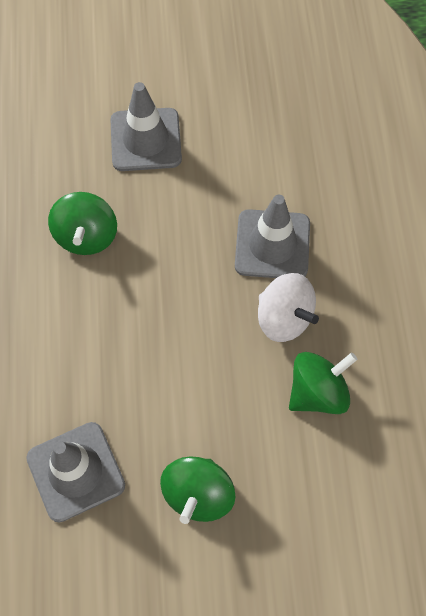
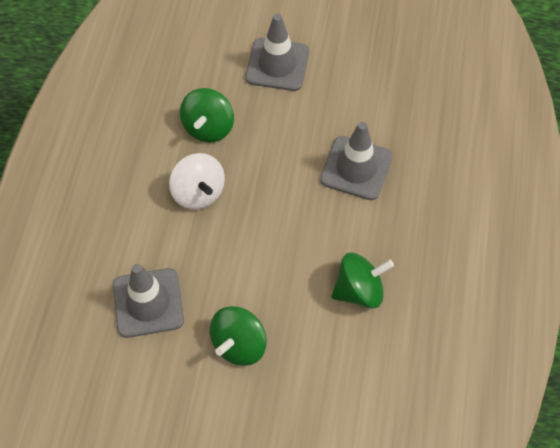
camera: 15 degrees right, 5 degrees down
white spinning top [258,273,319,342] -> white spinning top moved to [169,153,225,210]

